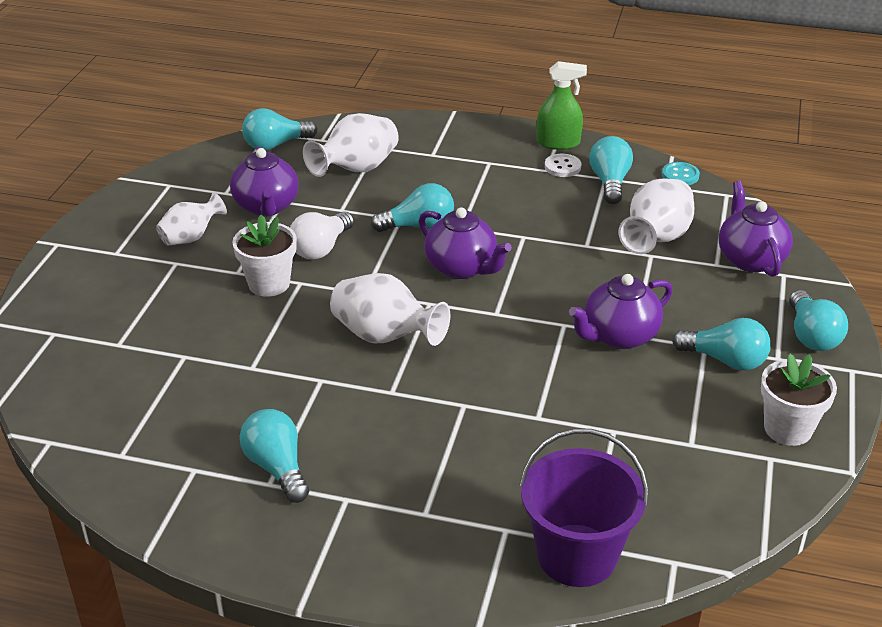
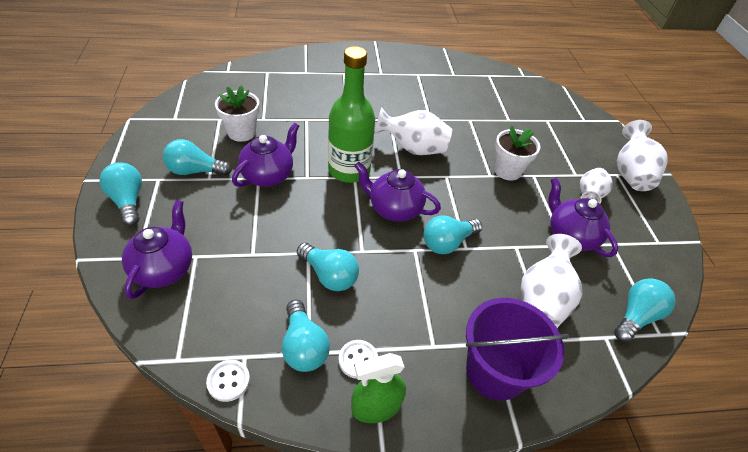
camera: 155 degrees right, 10 degrees up
turquoise light bulb [240,409,309,503] -> turquoise light bulb moved to [297,243,359,291]
white light bulb [290,211,354,259] -> none
purple bucket [520,429,648,587] -> purple bucket moved to [466,298,569,401]
white vase [618,178,694,254] -> white vase moved to [617,120,668,191]
turquoise button [662,162,700,185] -> white button [206,360,250,402]
purple teapot [719,181,793,277] -> purple teapot turned 135 degrees counterclockwise [122,200,192,299]
white flower pot [761,353,837,446] -> white flower pot moved to [215,85,260,142]
none -> green bottle [328,46,375,183]

